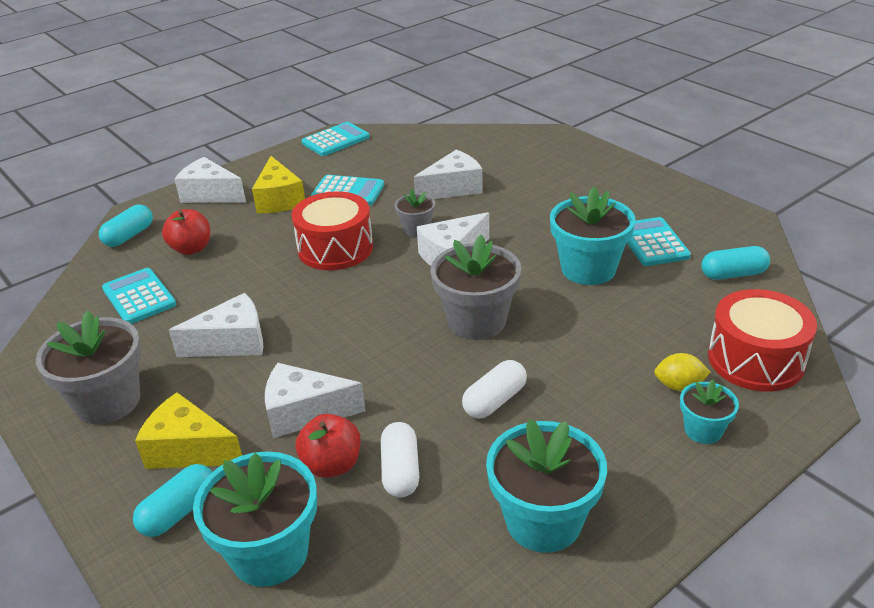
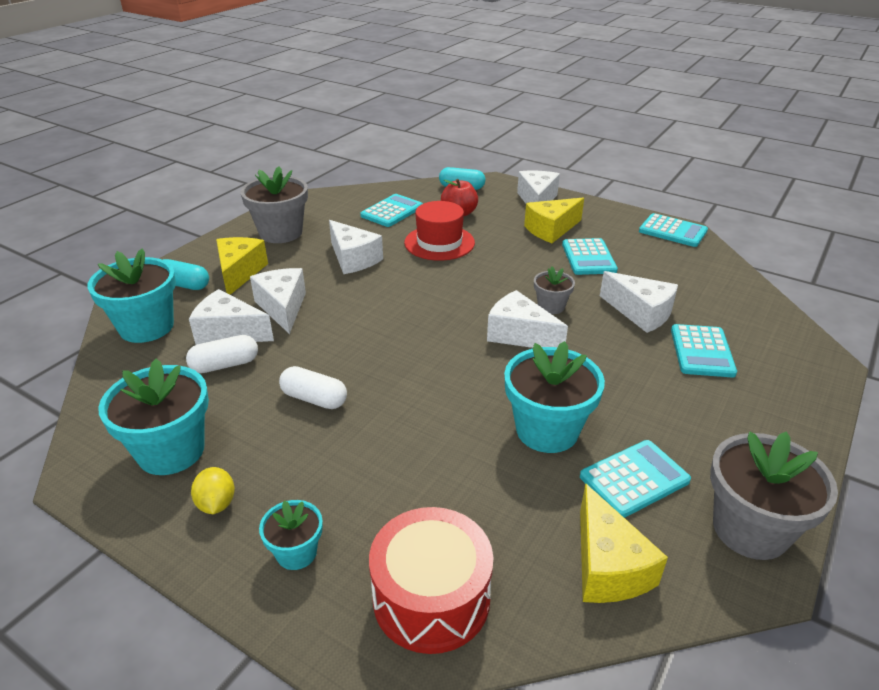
camera: 70 degrees right, 0 degrees up
red drum [291,191,373,270] -> none
red apple [296,414,361,478] -> white cheese [189,289,274,345]
grey flower pot [430,235,522,340] -> grey flower pot moved to [710,432,838,560]
yellow lemon [654,353,711,391] -> yellow lemon moved to [191,467,235,514]
turquoise capsule [701,246,770,280] -> yellow cheese [580,483,668,603]
none -> red hat [404,201,475,261]
none -> turquoise calculator [671,324,737,377]

